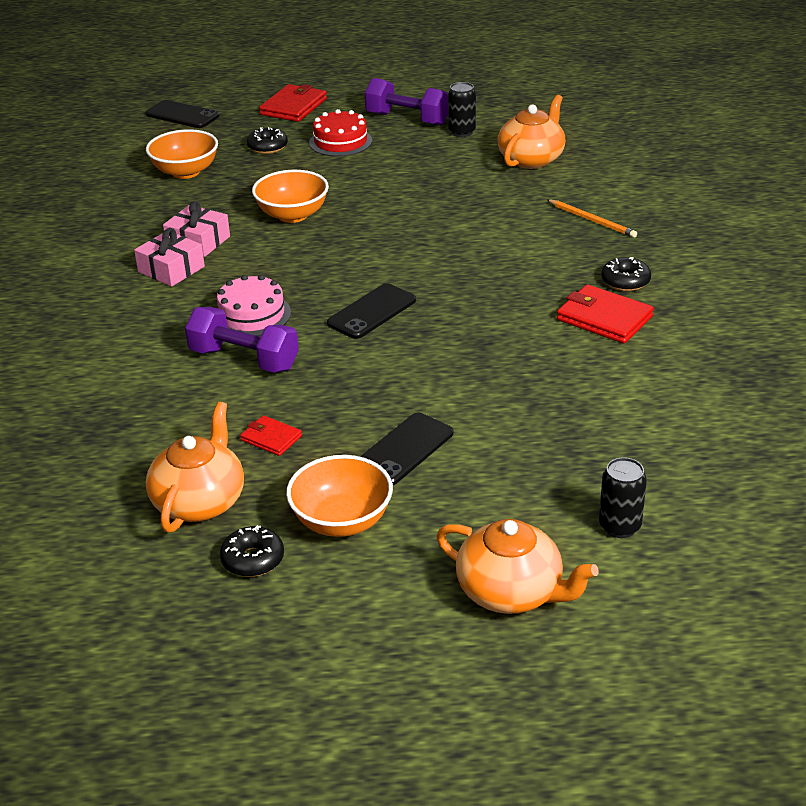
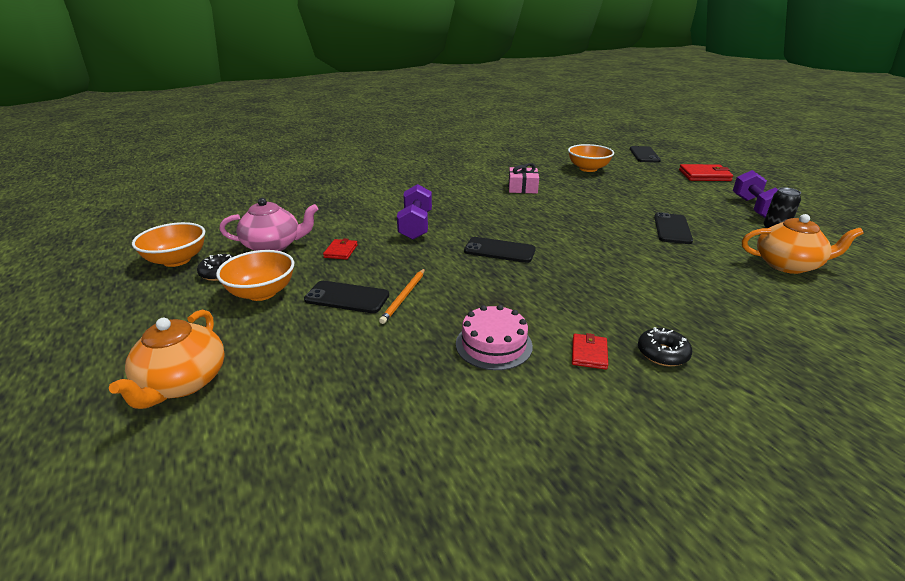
camera: 65 degrees right, 5 degrees down
pink gift [134,228,205,287] -> none
orange teapot [146,402,244,533] -> pink teapot [219,198,318,251]
pink cake [217,275,291,336] -> pink cake moved to [456,305,533,370]
black donut [247,127,288,154] -> none
orange bowl [252,170,329,223] -> orange bowl moved to [132,222,205,267]
red cake [309,109,372,156] -> none
orange pencil [547,199,637,238] -> orange pencil moved to [379,269,425,324]
red wallet [557,284,654,343] -> red wallet [572,333,608,370], size x0.57
black can [599,457,647,538] -> none
none -> black phone [654,212,693,244]

